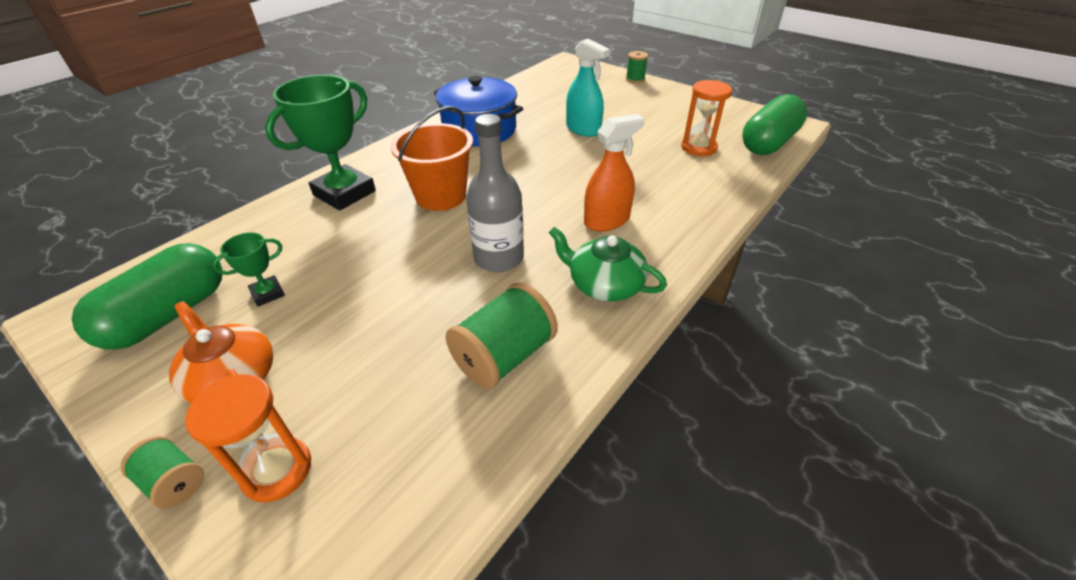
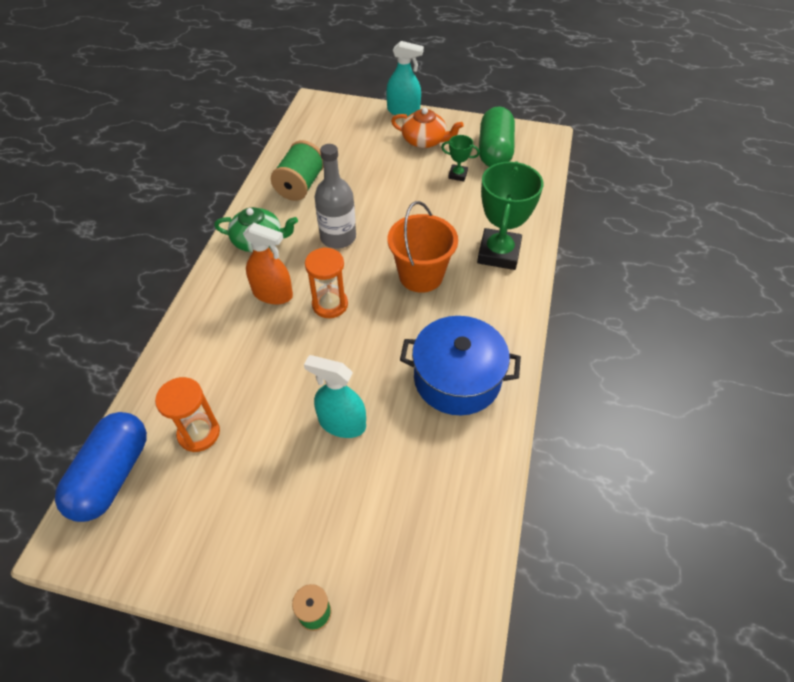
camera: 155 degrees right, 10 degrees up
green spool [121,436,204,509] -> turquoise spray bottle [386,41,424,117]
orange hourglass [185,374,311,502] -> orange hourglass moved to [305,247,348,318]
green trophy [212,232,285,307] -> green trophy turned 75 degrees clockwise [441,135,480,181]
orange spray bottle [584,114,645,232] -> orange spray bottle turned 105 degrees counterclockwise [243,223,293,304]
green capsule [742,94,807,155] -> blue capsule [55,412,147,522]

